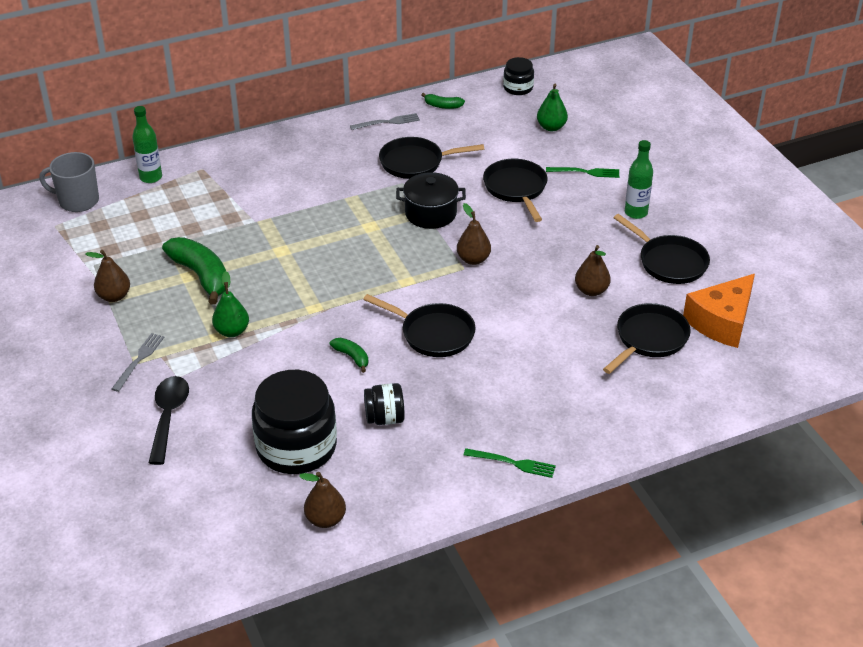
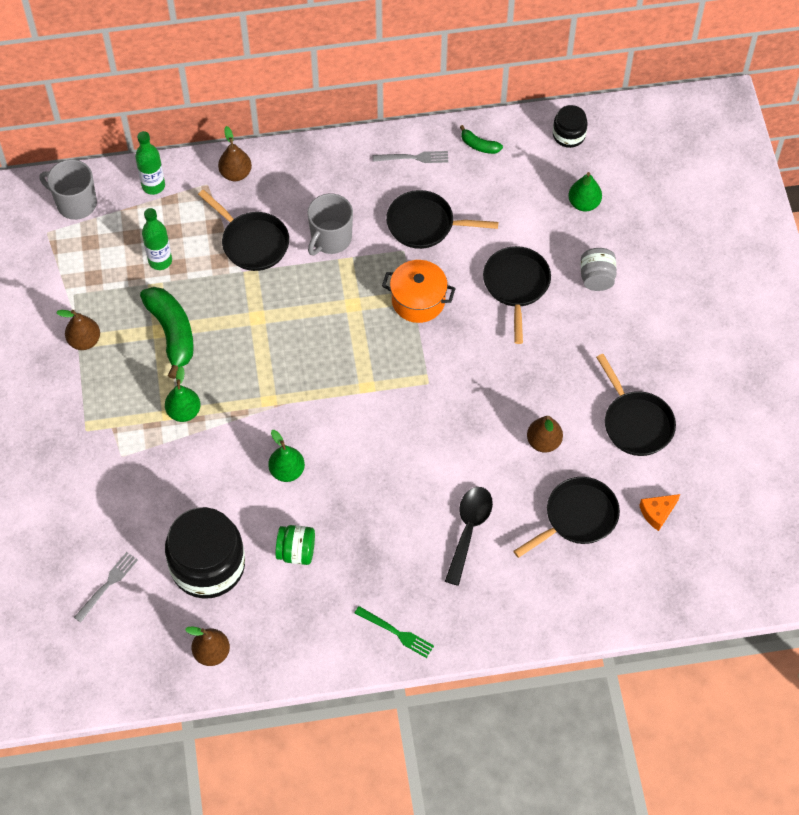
camera: 15 degrees right, 20 degrees up
grey fork [112,333,164,392] -> grey fork moved to [74,552,138,622]
black spoon [148,376,189,465] -> black spoon moved to [445,487,493,586]
green banana [330,338,368,373] -> green pear [268,430,305,482]
black pan [363,294,475,357] -> black pan moved to [198,190,289,271]
black jar [364,383,405,425] -> green jar [275,525,315,565]
black pot [396,172,466,229] -> orange pot [382,260,456,323]
brown pear [457,203,491,265] -> brown pear moved to [218,126,252,181]
green fork [546,167,619,178] -> grey jar [581,248,617,291]
green bottle [625,140,653,219] -> green bottle moved to [142,208,172,270]
orange cheese [683,274,755,348] -> orange cheese [639,494,680,531], size x0.50
none -> grey mug [307,194,353,255]

